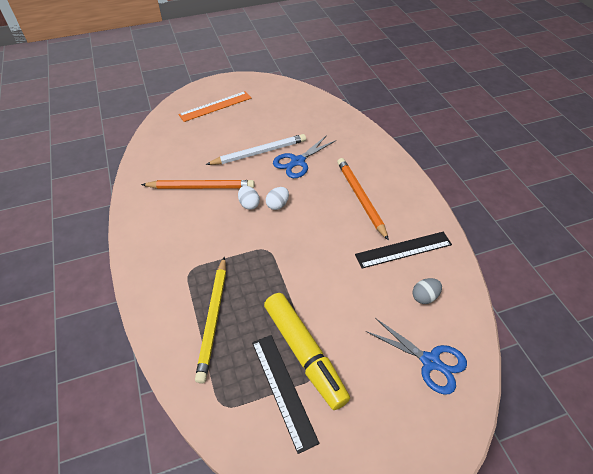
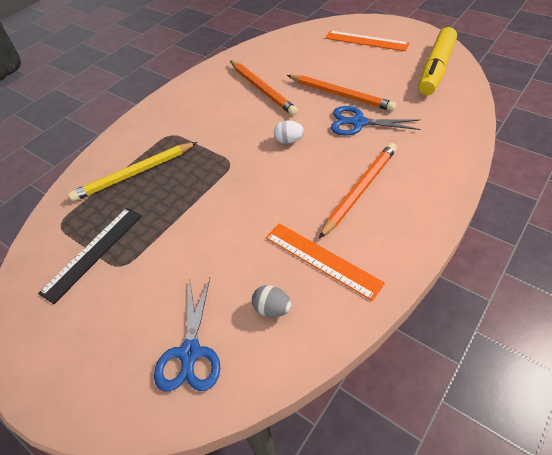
camera: 60 degrees right, 0 degrees up
white pencil [205,134,306,165] -> orange pencil [287,75,396,111]
white egg [238,186,260,210] -> none
yellow marker [264,293,350,410] -> yellow marker moved to [418,27,457,95]
black ruler [355,232,452,269] -> orange ruler [266,223,385,301]

